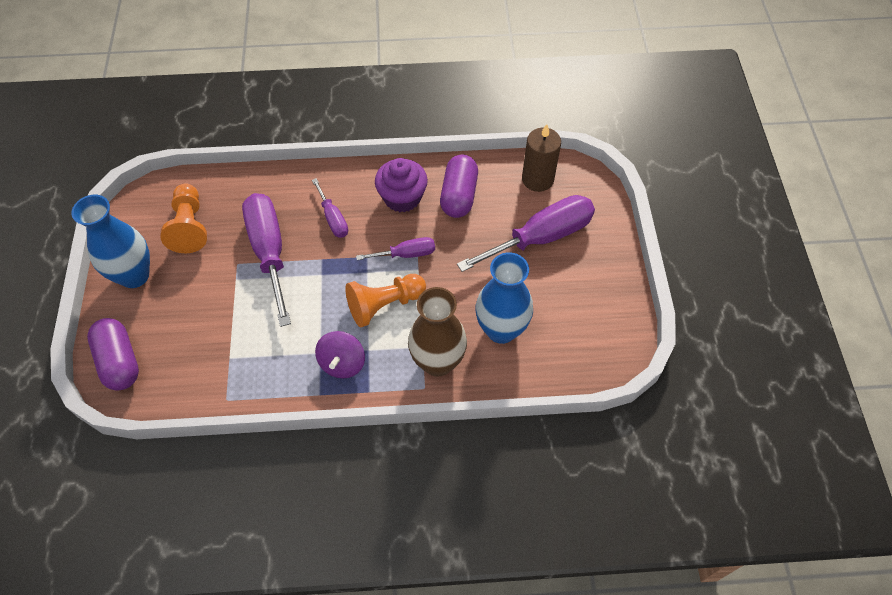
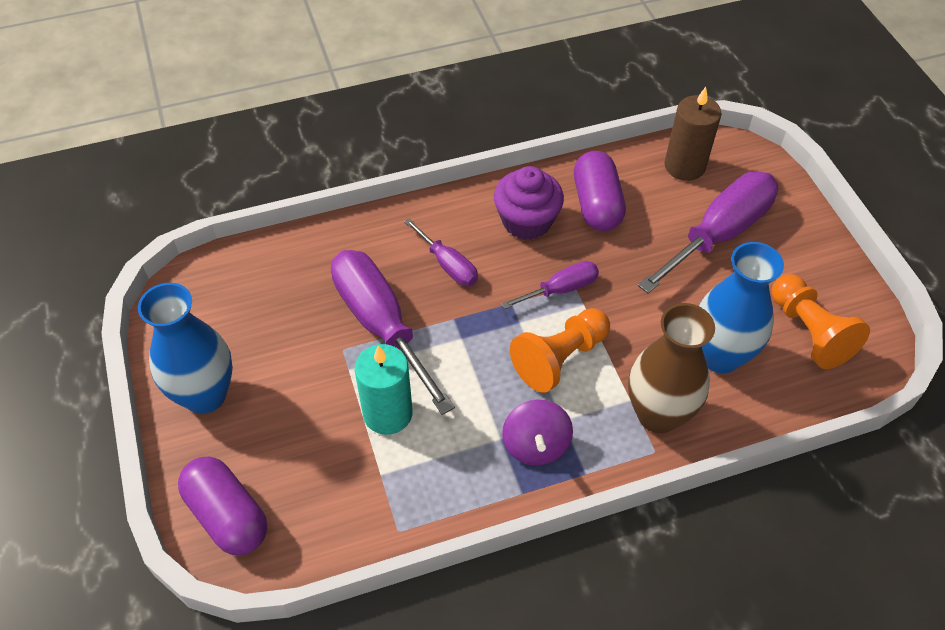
camera: 15 degrees left, 5 degrees down
orange pawn [160,184,207,253] -> orange pawn moved to [772,274,870,369]
none -> turquoise candle [355,344,412,435]

